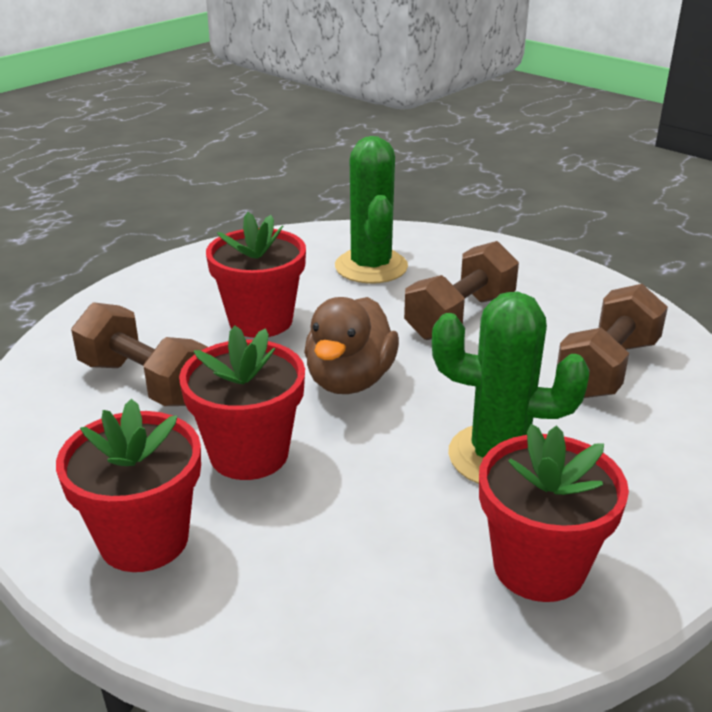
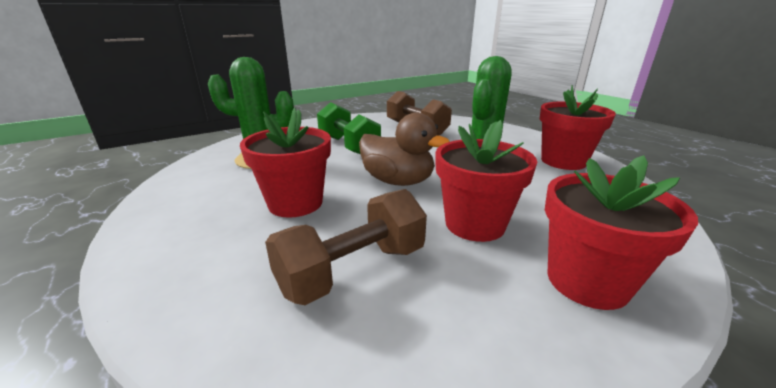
camera: 75 degrees left, 5 degrees down
brown dumbbell [404,241,519,340] -> green dumbbell [317,102,381,154]

